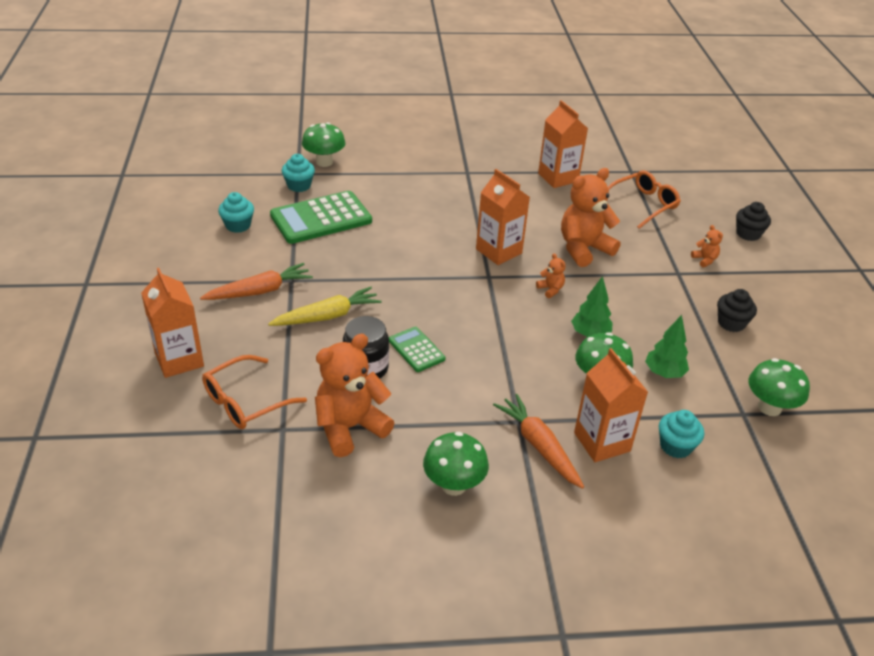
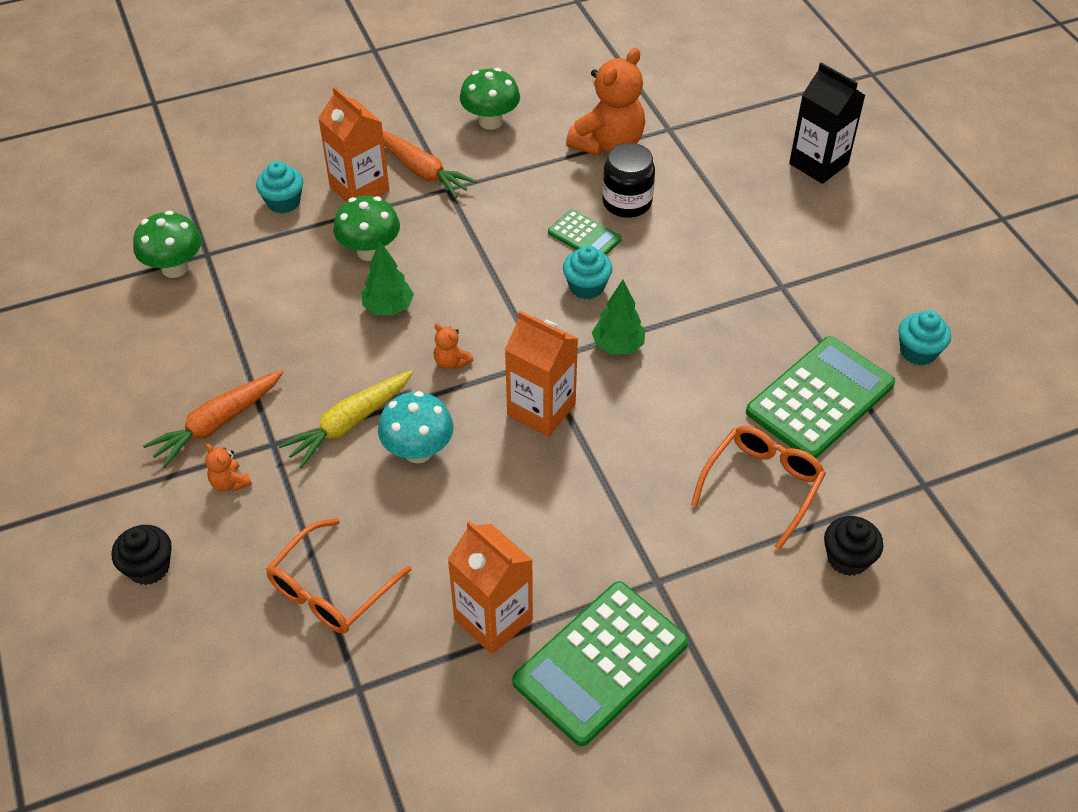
camera: 165 degrees right, 10 degrees up
orange carton [141,268,204,378] -> black carton [789,63,866,184]
orange carrot [200,263,313,300] -> orange carrot moved to [143,370,284,468]
orange glasses [202,355,307,429] -> orange glasses moved to [691,426,826,550]
yellow carrot [268,287,382,326] -> yellow carrot moved to [279,370,413,468]
turquoise cupcake [282,154,315,192] -> turquoise cupcake moved to [563,245,612,299]
green mushroom [302,122,345,167] -> none
orange teddy bear [561,168,620,267] -> turquoise mushroom [378,391,454,463]
green tree [645,315,689,378] -> green tree moved to [592,280,645,355]
black cupcake [717,289,757,332] -> black cupcake moved to [824,516,883,576]
none -> green calculator [512,581,688,746]

